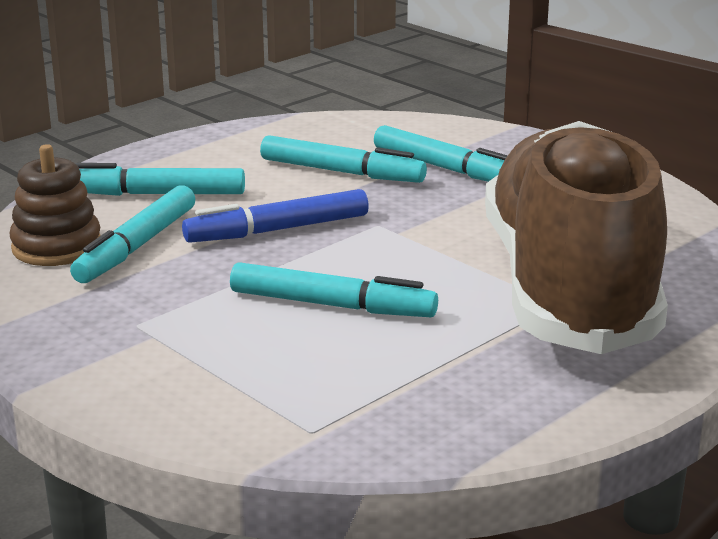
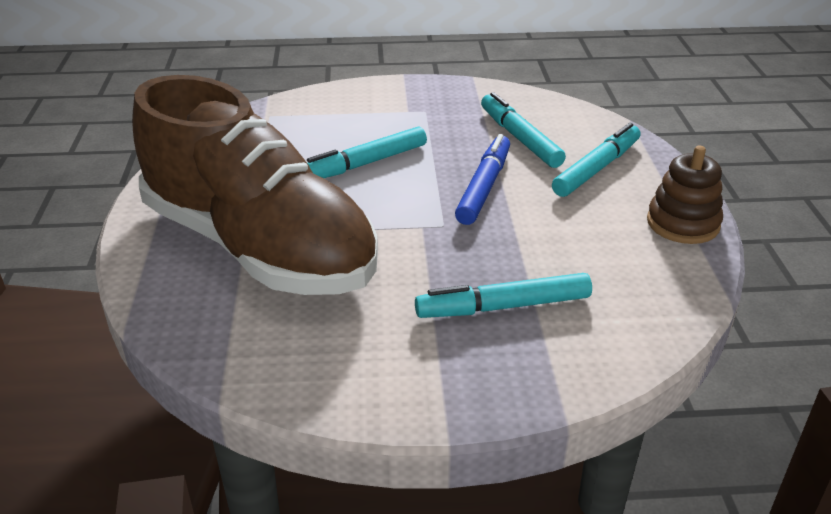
camera: 130 degrees right, 10 degrees up
brown stacking toy [9,144,101,266] -> brown stacking toy moved to [647,146,723,244]
turquoise marker [260,135,427,183] -> none

